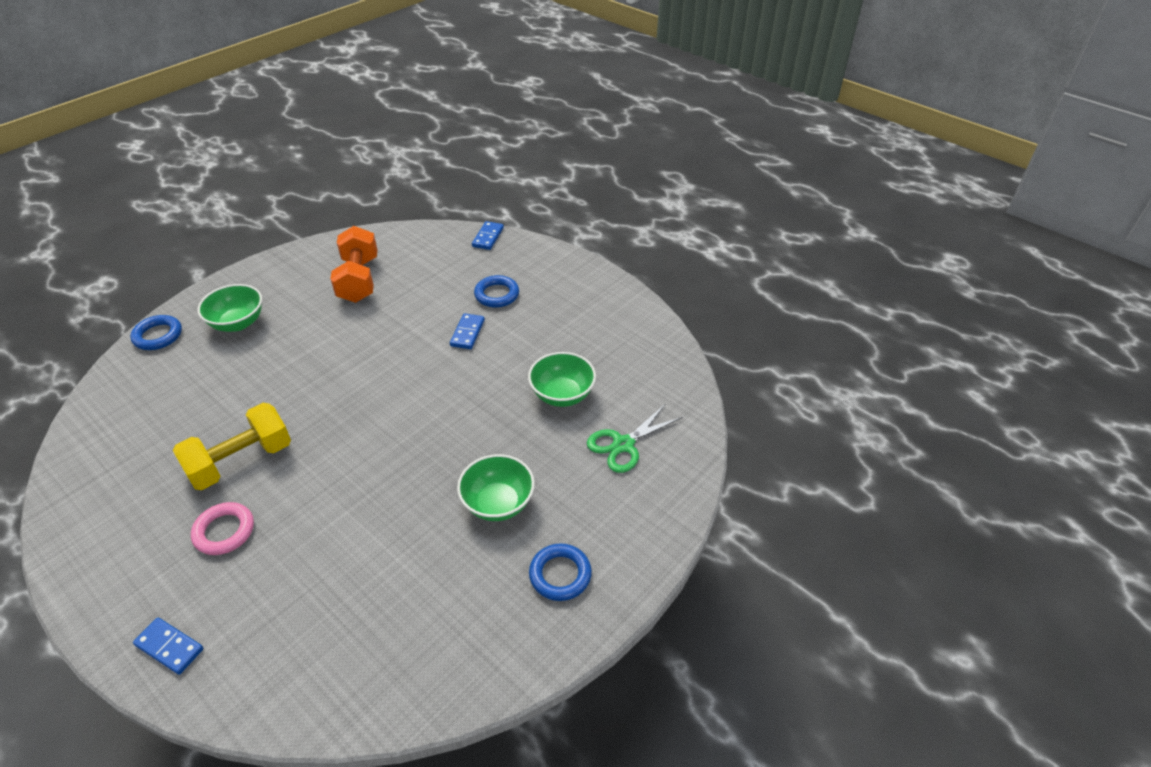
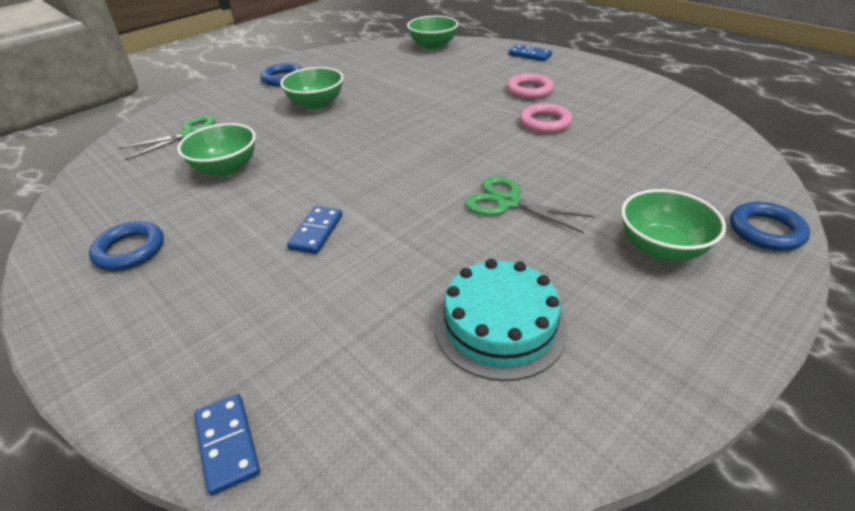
camera: 175 degrees left, 5 degrees down
yellow dumbbell [173,403,291,490] -> pink ring [520,103,572,133]
orange dumbbell [330,226,378,303] -> turquoise cake [434,259,567,381]
blue domino [472,221,504,250] -> blue domino turned 45 degrees counterclockwise [194,394,260,495]
blue ring [474,275,519,308] -> blue ring moved to [89,221,164,270]
none -> green bowl [407,16,459,50]
none -> green scissors [465,176,594,233]

